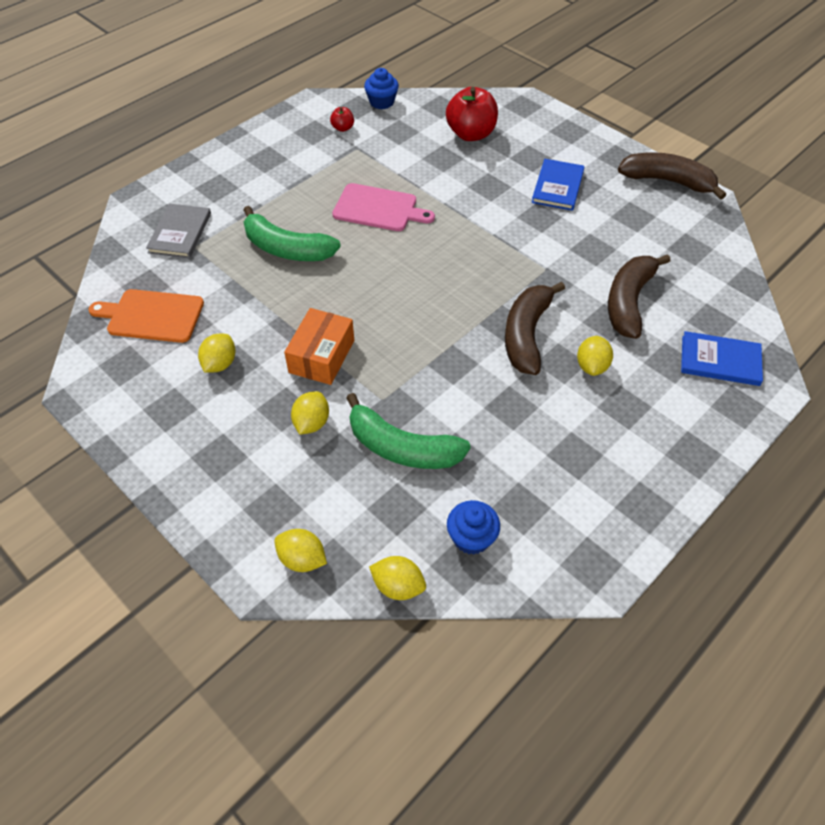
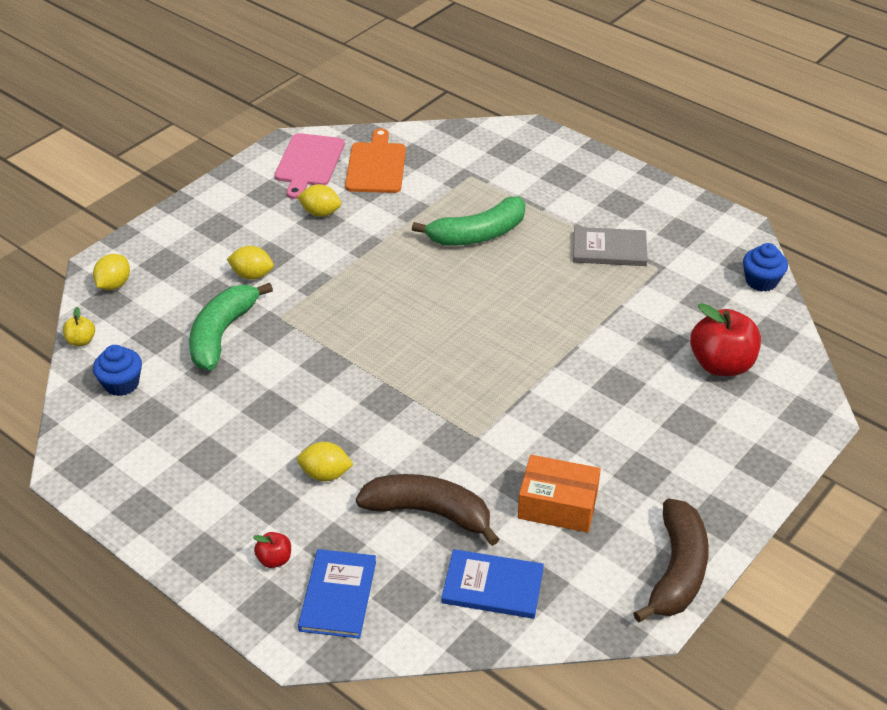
camera: 85 degrees right, 10 degrees down
grey book [146,204,211,258] -> grey book moved to [573,227,648,266]
green banana [244,206,341,261] -> green banana turned 135 degrees counterclockwise [412,197,526,246]
orange box [284,308,354,385] -> orange box moved to [518,455,601,533]
red apple [330,107,354,132] -> red apple moved to [253,532,291,568]
pink cutting board [332,183,435,231] -> pink cutting board moved to [275,133,345,199]
yellow lemon [369,556,426,600] -> yellow apple [63,307,95,346]
brown banana [505,281,565,375] -> none
blue book [532,159,584,211] -> blue book moved to [442,549,544,619]

